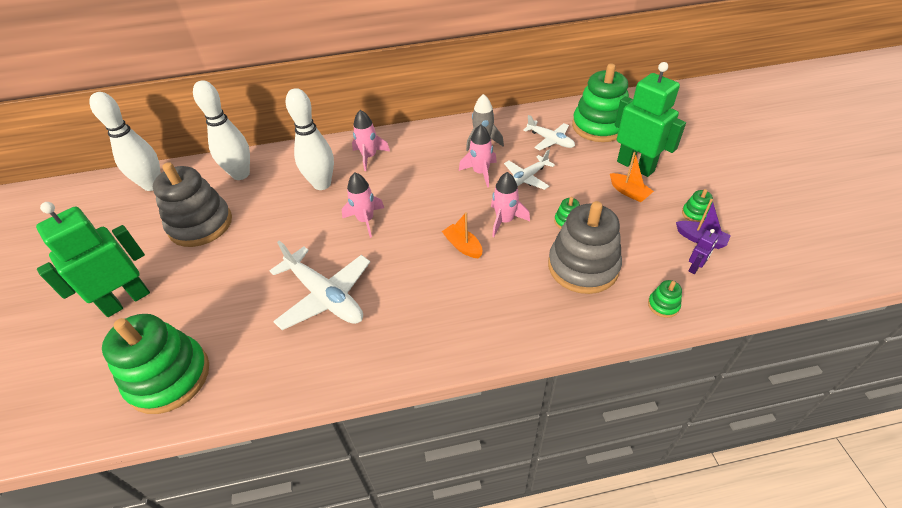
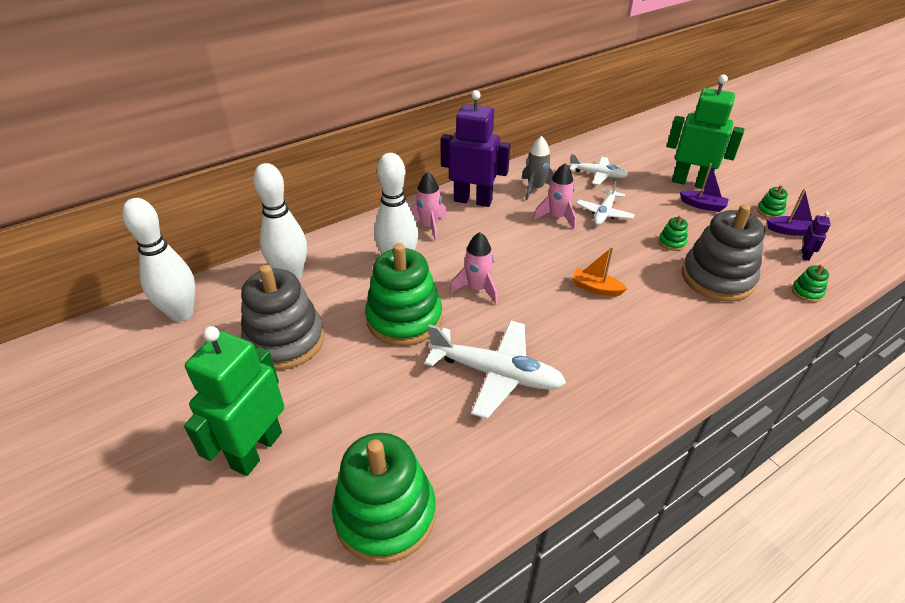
camera: 25 degrees left, 5 degrees down
pink rocket [491,172,530,237] -> none
green stacking toy [572,64,629,142] -> green stacking toy moved to [365,243,442,346]
orange boat [610,152,654,202] -> purple boat [680,163,729,212]
none -> purple robot [441,90,510,207]

